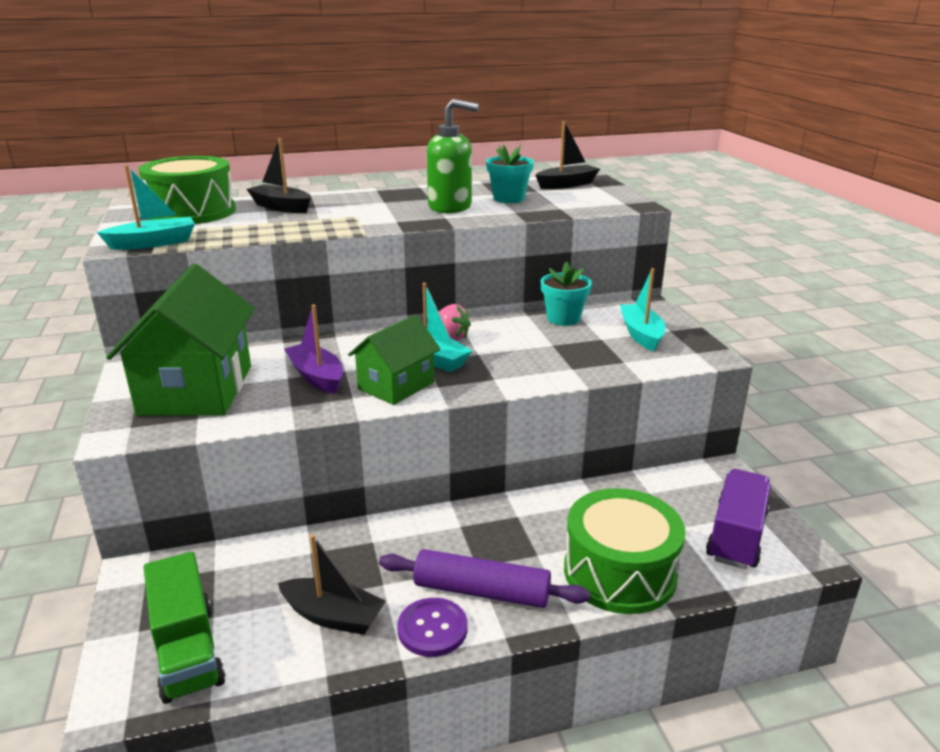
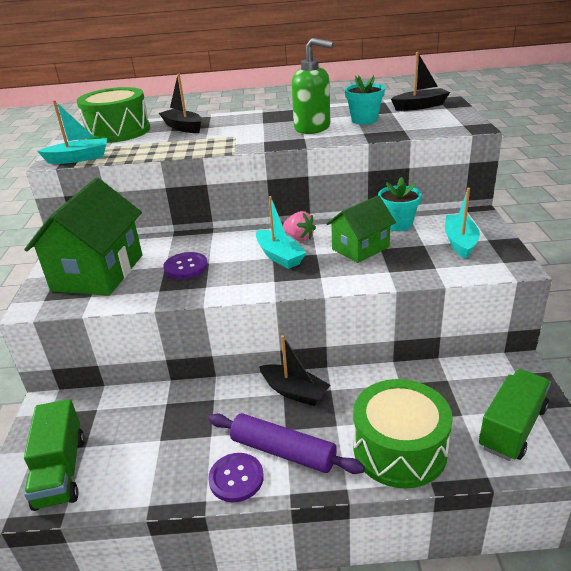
camera: 15 degrees right, 5 degrees up
black boat [278,534,386,635] -> black boat moved to [259,335,330,406]
purple boat [284,305,343,394] -> purple button [163,252,208,279]
green house [348,315,441,405] -> green house moved to [326,195,396,263]
purple truck [706,469,771,569] -> green truck [479,369,551,461]

